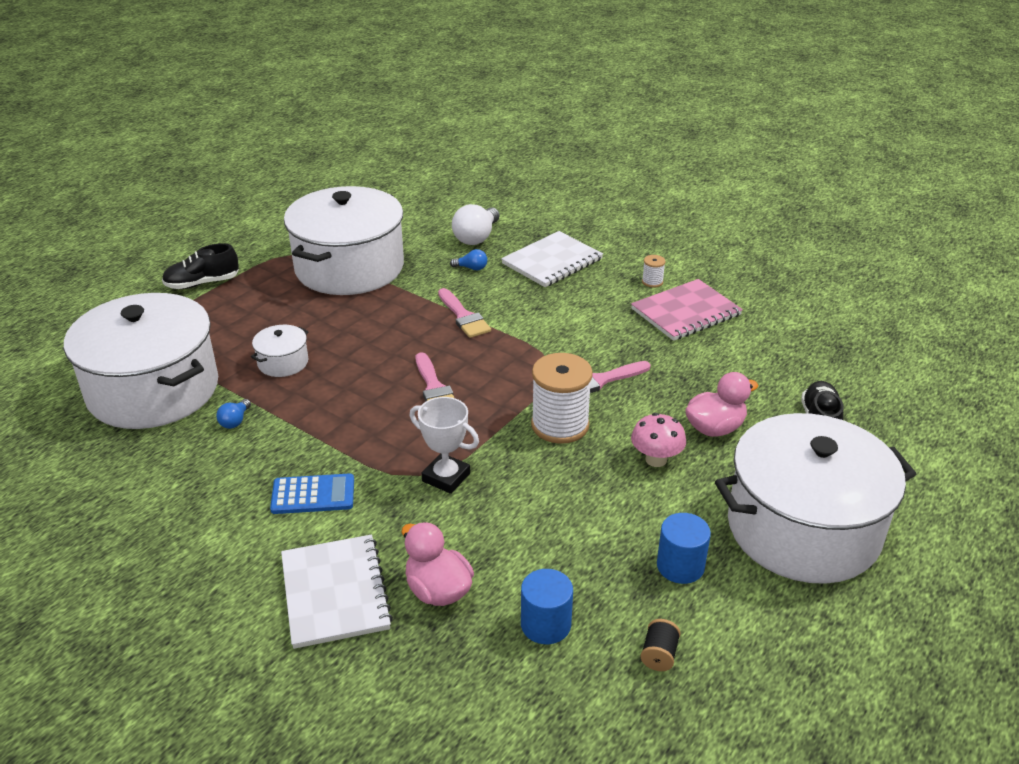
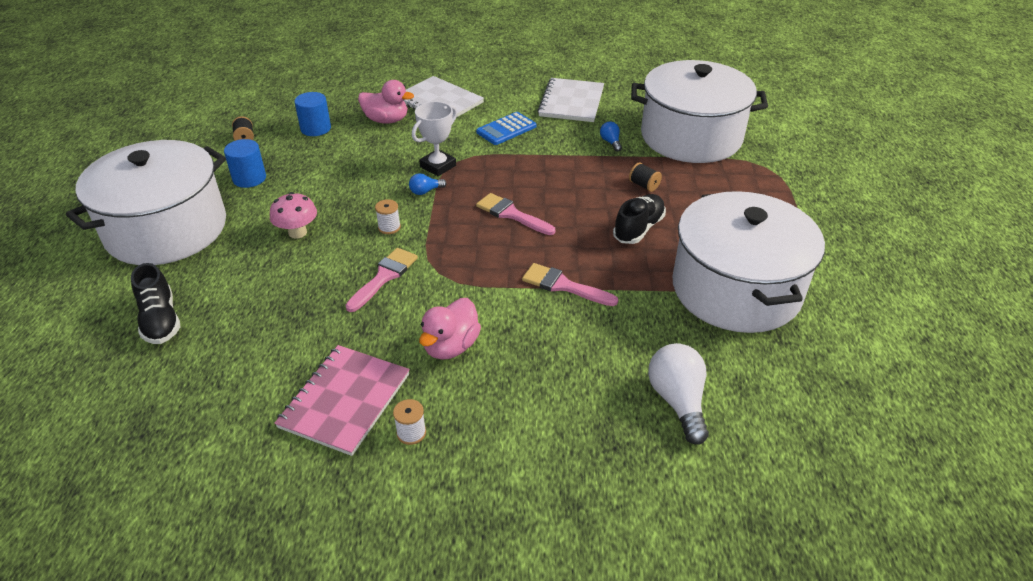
camera: 145 degrees right, 5 degrees up
black shoe [162,243,239,289] -> black shoe moved to [613,194,666,244]
white pot [251,325,308,377] -> black spool [629,162,662,192]
white trophy [410,397,479,494] -> white trophy turned 45 degrees counterclockwise [412,101,457,176]
blue light bulb [450,249,487,271] -> blue light bulb moved to [409,173,447,195]
white notebook [501,231,603,287] -> white notebook moved to [537,78,604,122]
white spool [531,353,593,444] -> white spool [375,199,401,234], size x0.44
pink duck [685,372,758,437] -> pink duck moved to [419,298,481,360]

